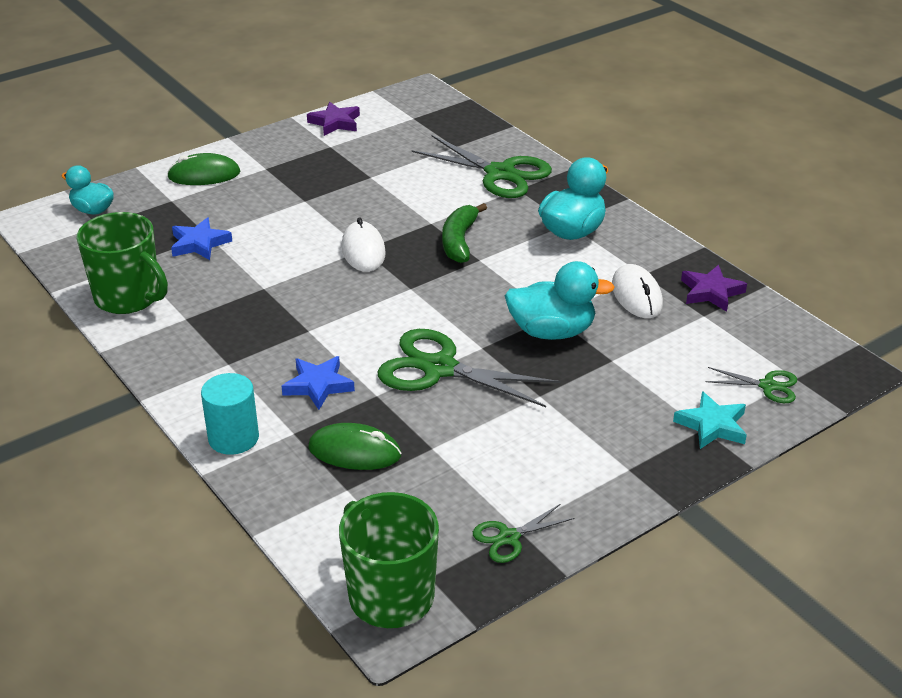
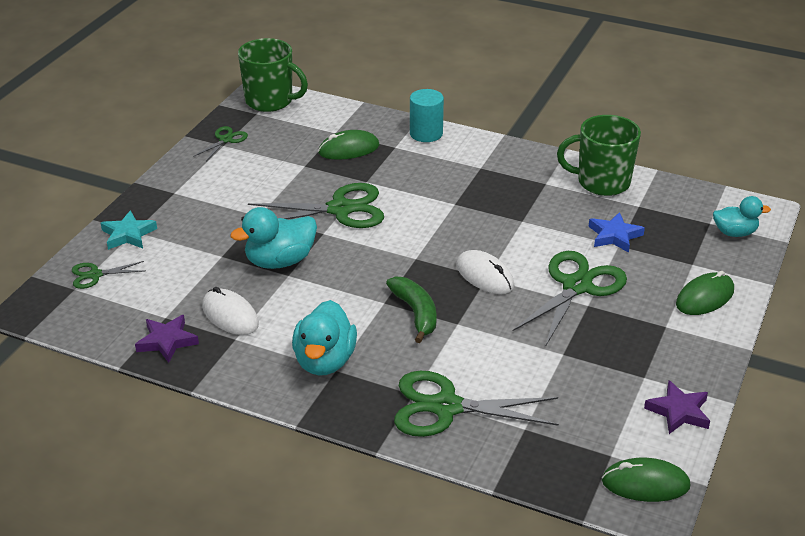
camera: 150 degrees right, 0 degrees up
blue star [281,356,355,410] -> none
none -> green scissors [513,251,627,347]
none -> green mouse [602,458,690,502]

